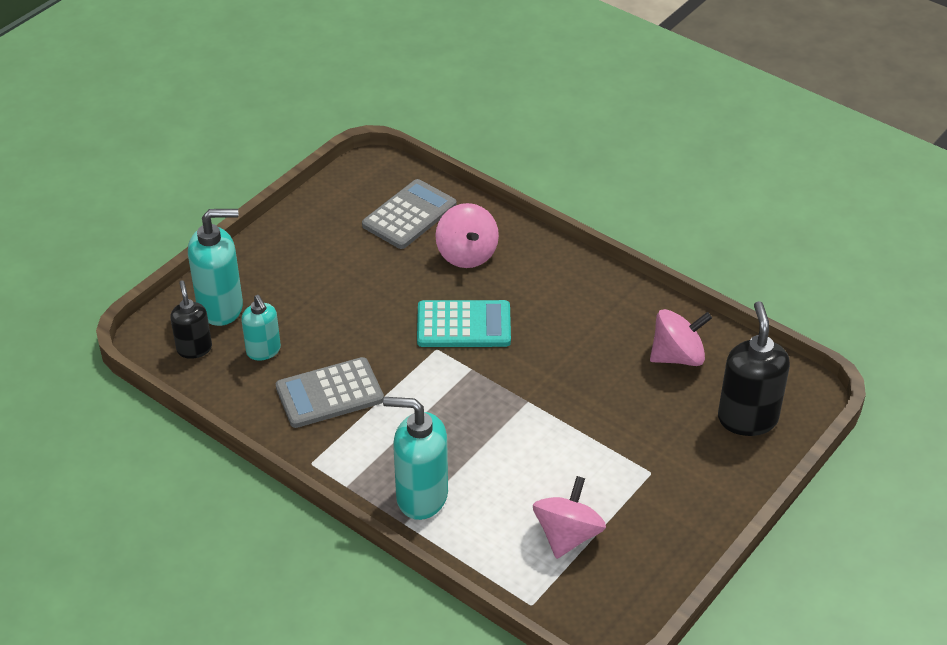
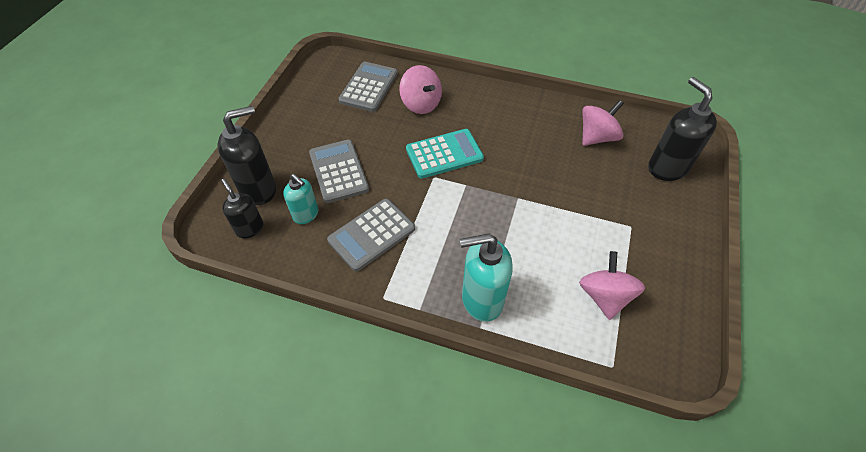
camera: 20 degrees left, 10 degrees up
turquoise soap dispenser [188,209,243,326] -> black soap dispenser [218,106,276,205]
none -> grey calculator [309,139,369,203]

